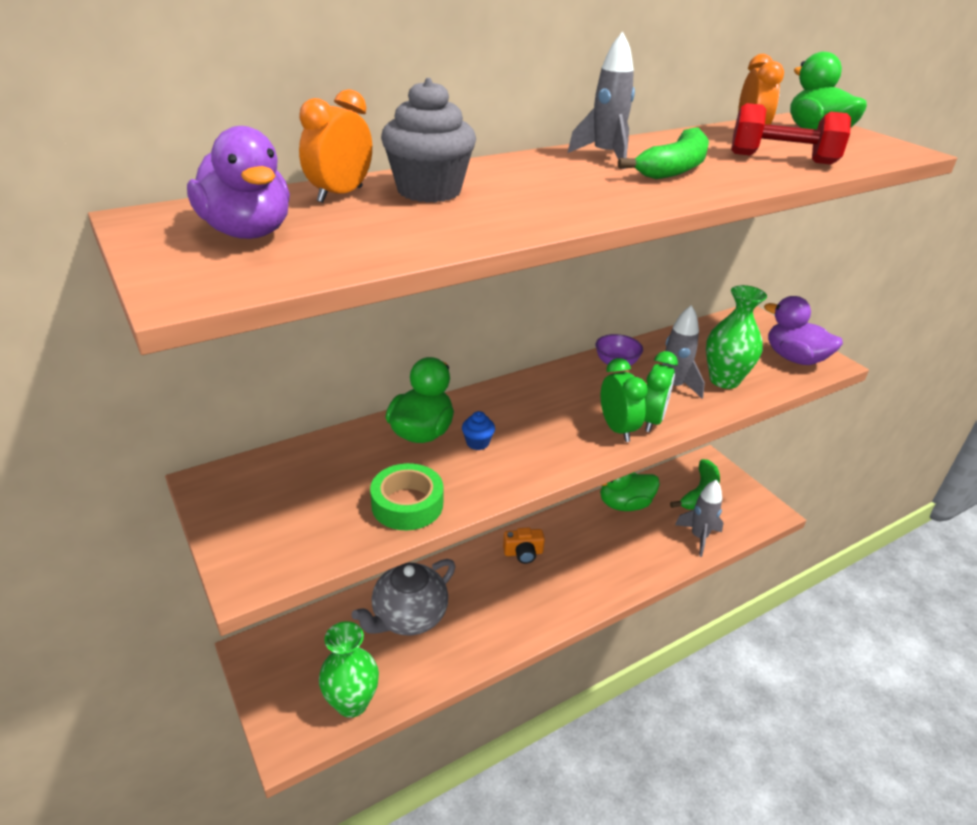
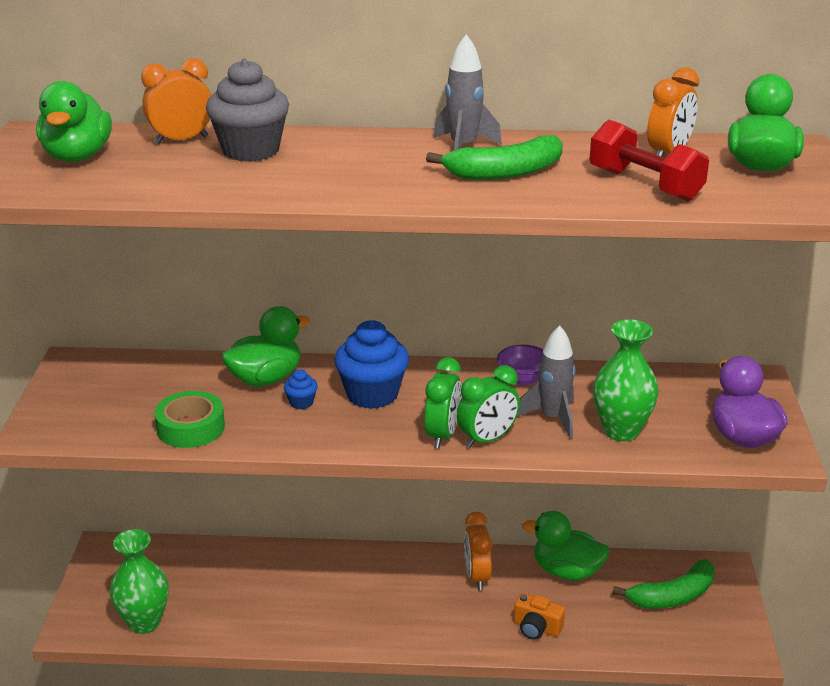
camera: 35 degrees right, 5 degrees down
purple duck [187,126,290,239] -> green duck [36,81,112,162]
grey teapot [352,559,455,636] -> none
orange camera [503,527,545,564] -> orange camera moved to [514,593,565,640]
grey rocket [675,480,724,557] -> none
none -> blue cupcake [334,320,409,409]
none -> orange clock [464,512,492,590]

